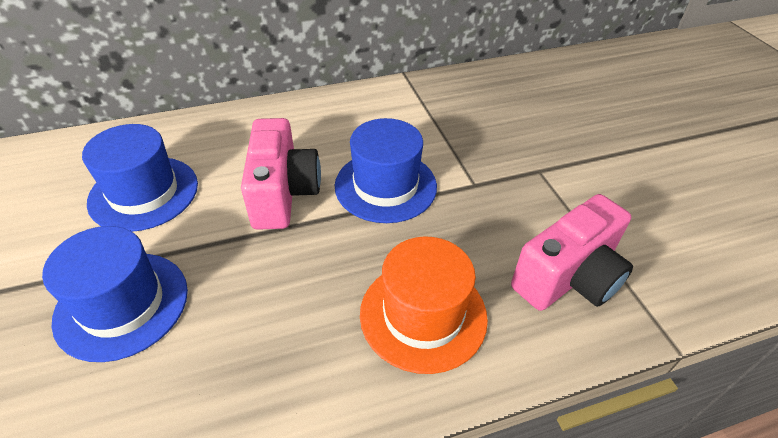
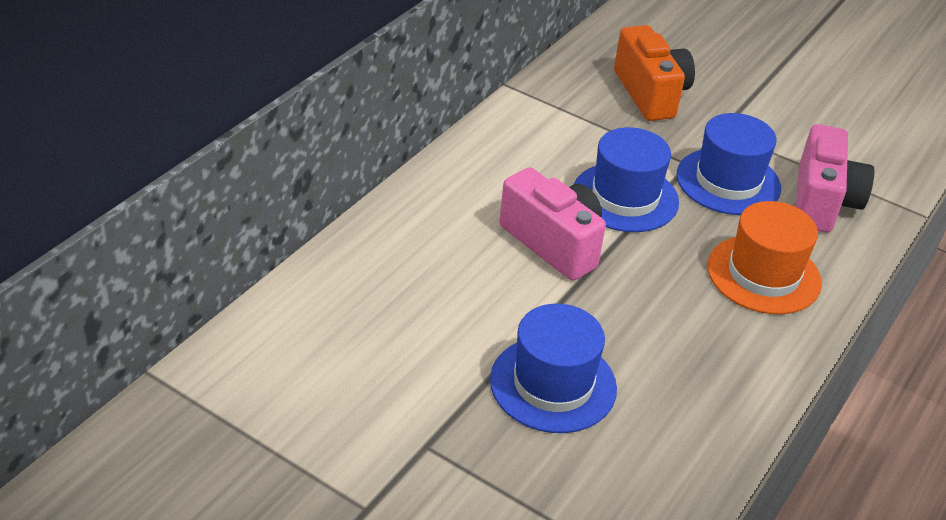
camera: 40 degrees left, 5 degrees down
blue hat [82,124,198,232] -> blue hat moved to [676,113,781,215]
none -> orange camera [614,25,695,121]

